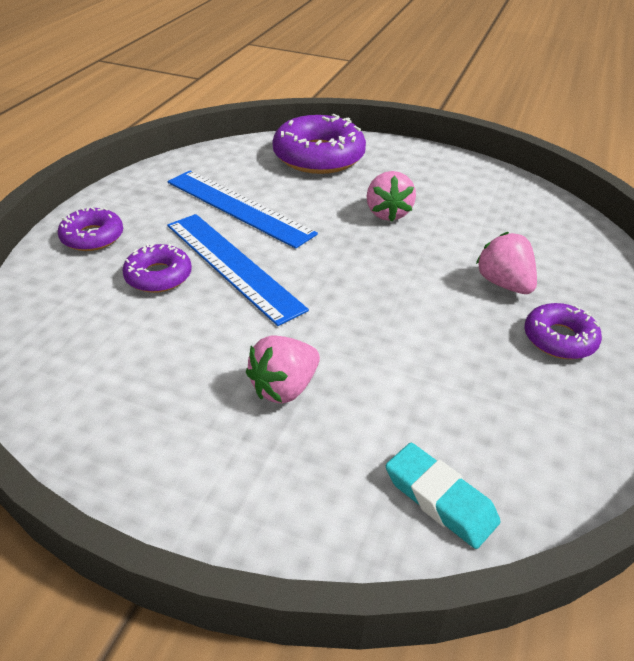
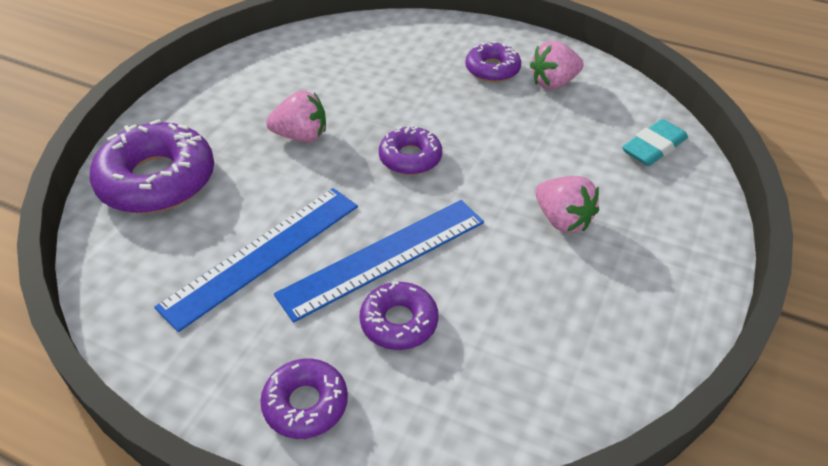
camera: 85 degrees left, 5 degrees up
pink strawberry [476,232,537,294] -> pink strawberry moved to [530,41,584,90]
none -> purple donut [379,125,442,175]

